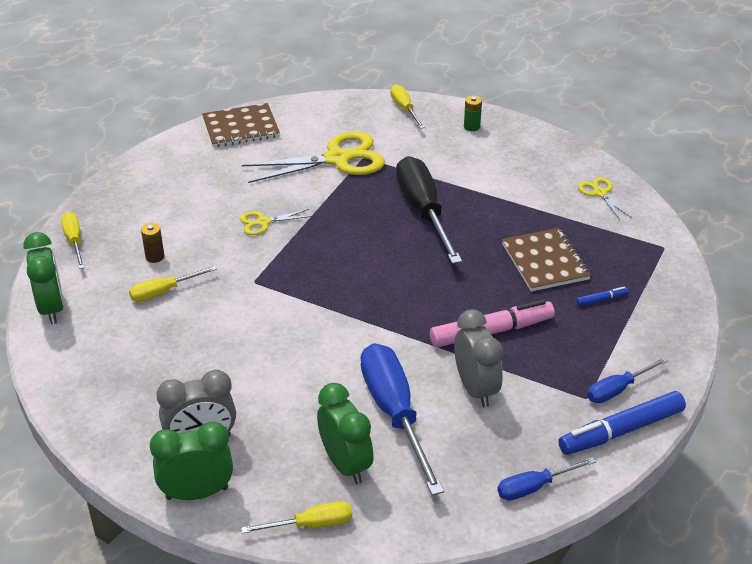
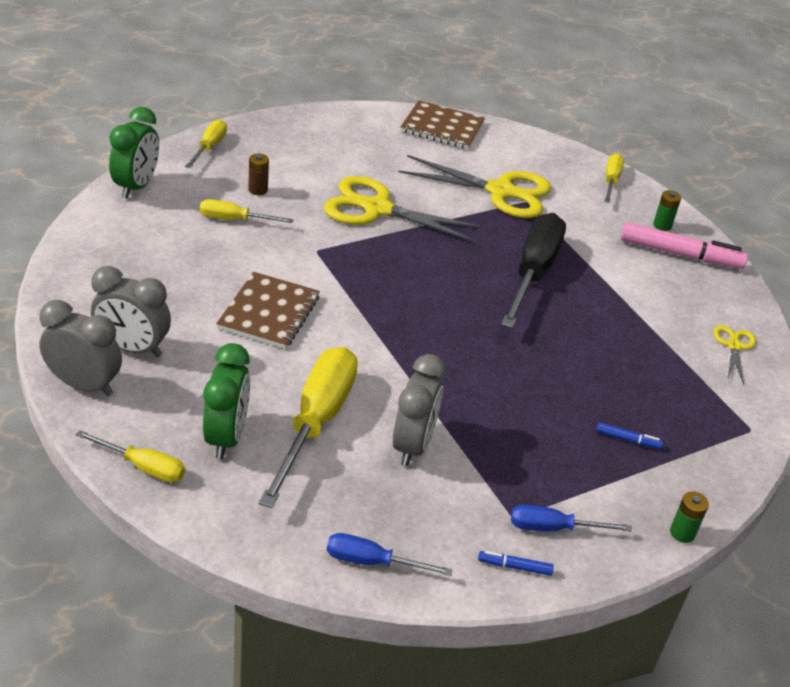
camera: 30 degrees right, 0 degrees up
green clock [150,421,233,500] -> grey clock [39,300,122,396]
yellow scissors [240,209,312,235] -> yellow scissors [324,176,485,243], size x2.09
blue screwdriver [360,343,444,495] -> yellow screwdriver [259,347,358,508]
pink marker [430,300,555,348] -> pink marker moved to [621,222,748,269]
brown notebook [502,228,591,292] -> brown notebook moved to [216,272,320,349]
blue marker [558,391,686,455] -> blue marker [478,551,554,576], size x0.44
none -> green battery [670,491,709,543]

